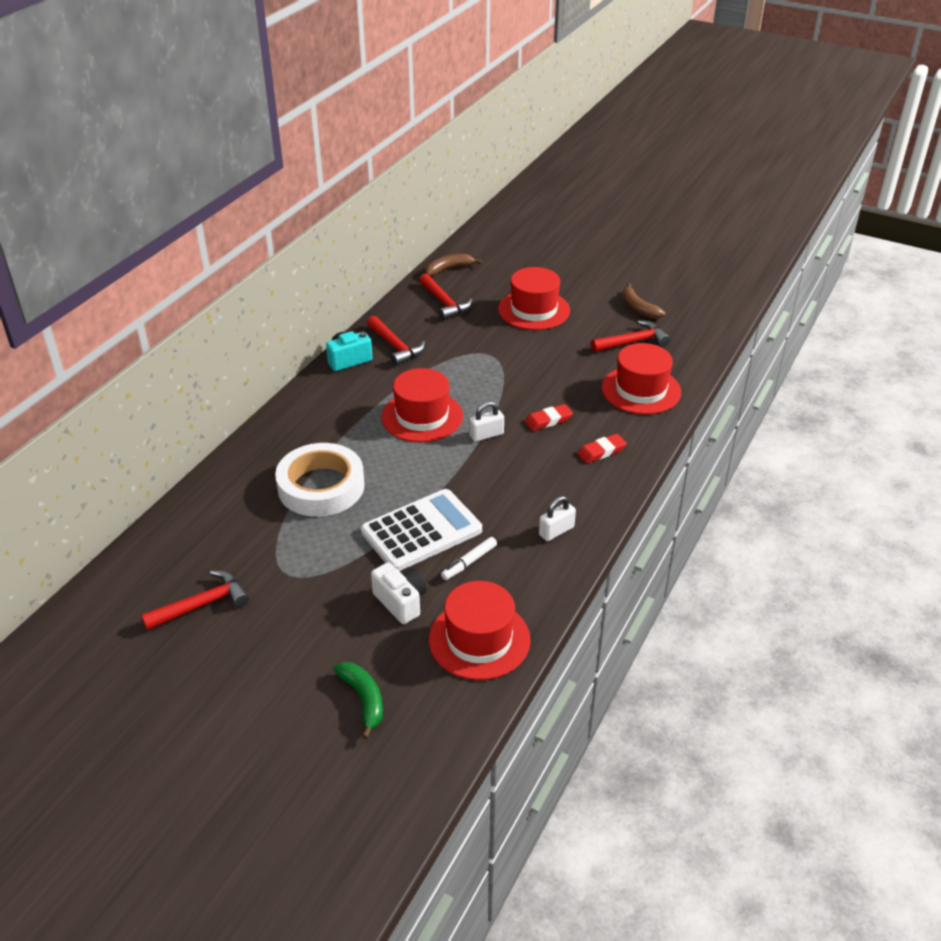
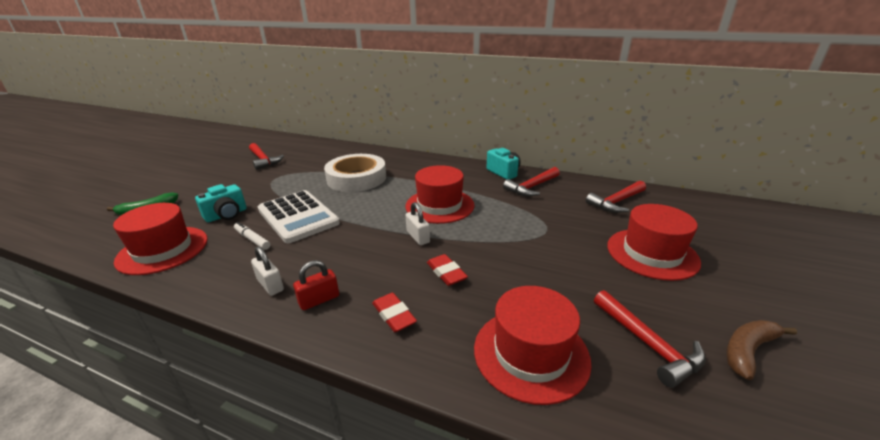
camera: 85 degrees right, 10 degrees down
white camera [371,563,427,624] -> turquoise camera [195,184,247,222]
brown banana [425,254,482,276] -> none
none -> red padlock [293,260,339,310]

